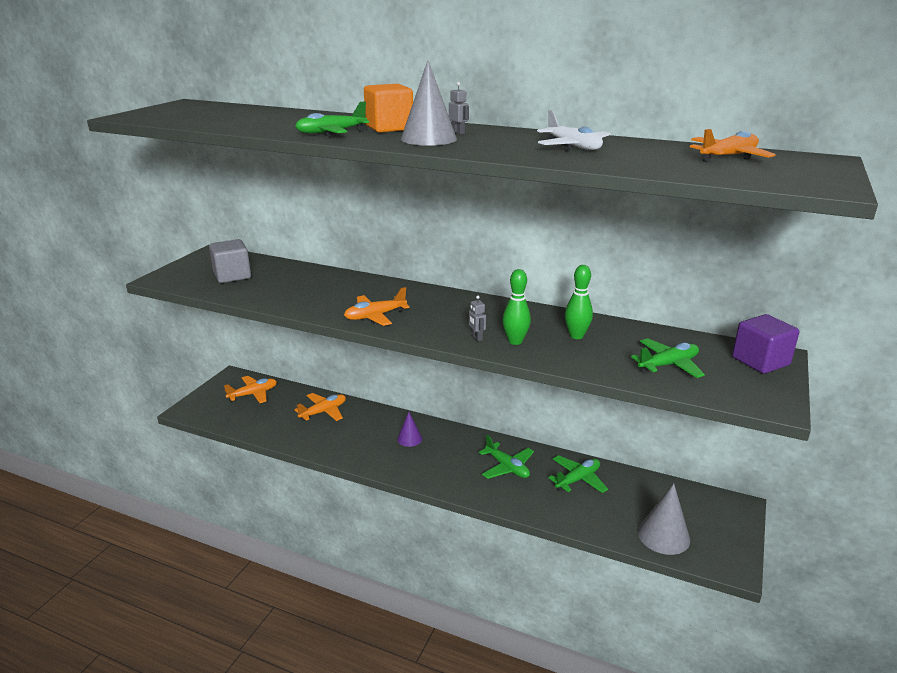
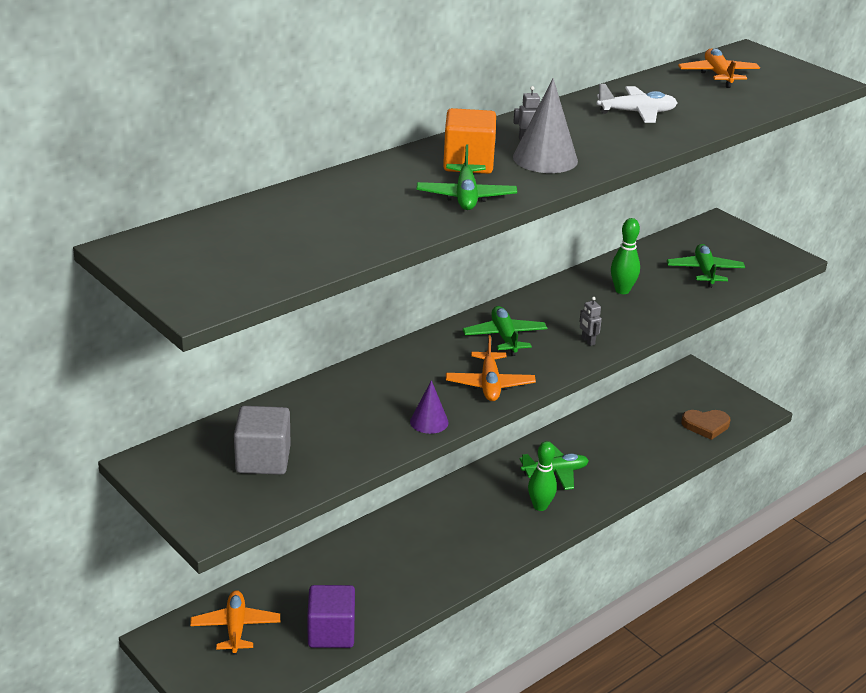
camera: 65 degrees left, 5 degrees up
orange plane [295,393,346,421] -> none
purple cone [397,412,422,447] -> purple cone moved to [410,380,449,434]
grey robot [469,296,486,341] -> grey robot turned 60 degrees clockwise [579,297,602,346]
green bowling pin [502,269,531,345] -> green bowling pin moved to [528,441,557,511]
green plane [548,455,608,493] -> green plane moved to [463,306,547,356]
grey cone [638,483,690,555] -> brown heart [681,410,730,440]
purple cube [732,314,799,374] -> purple cube moved to [307,585,355,648]

